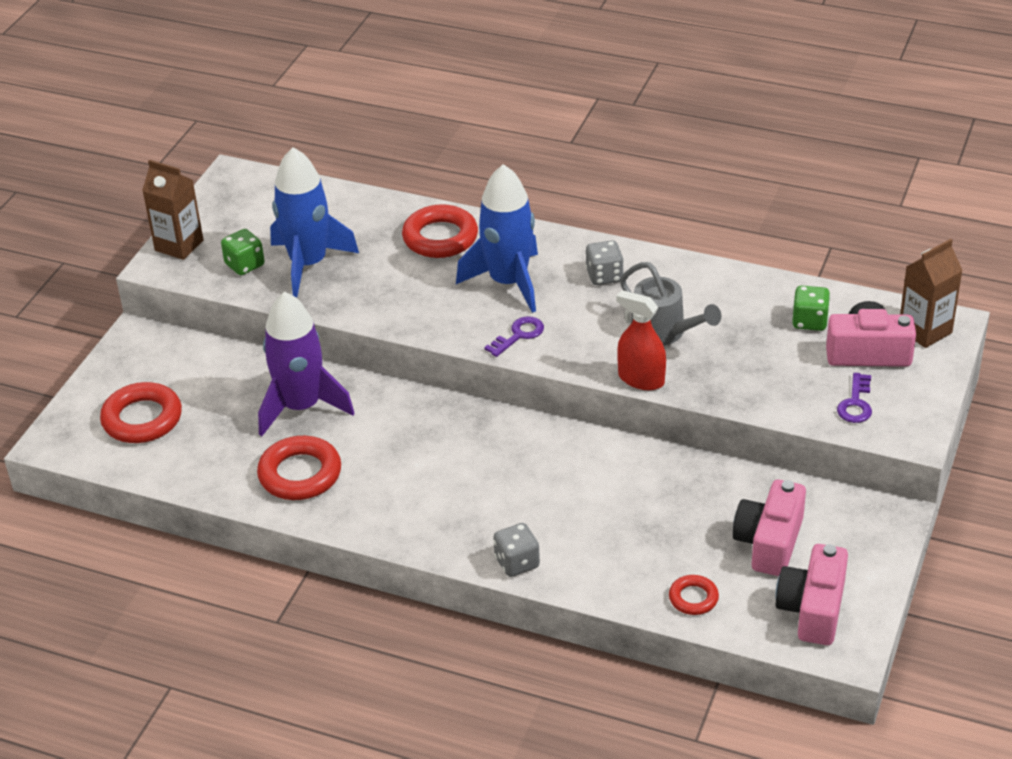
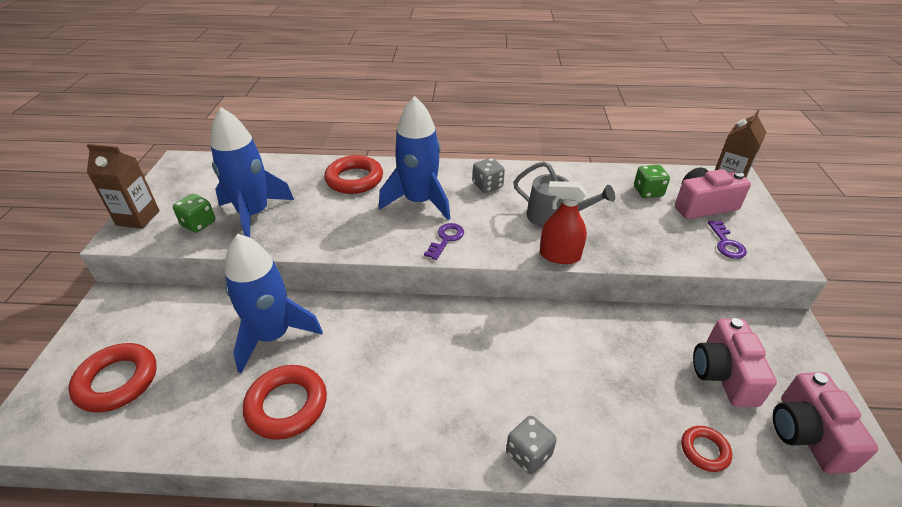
camera: 20 degrees left, 0 degrees up
purple rocket [258,291,354,436] -> blue rocket [225,234,323,373]

